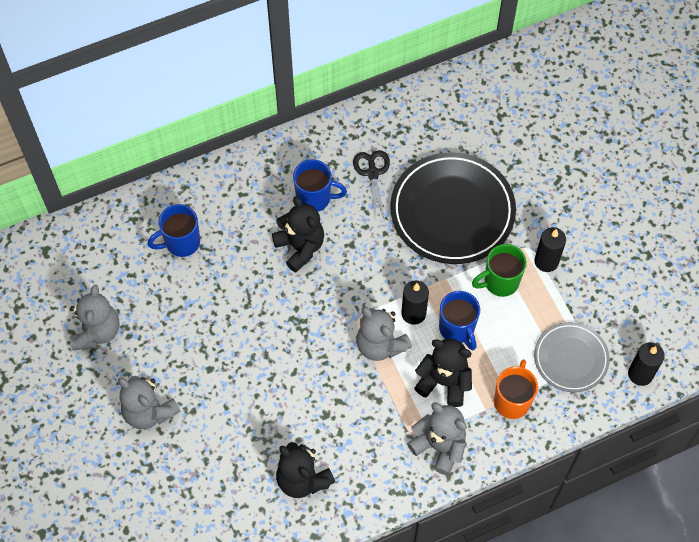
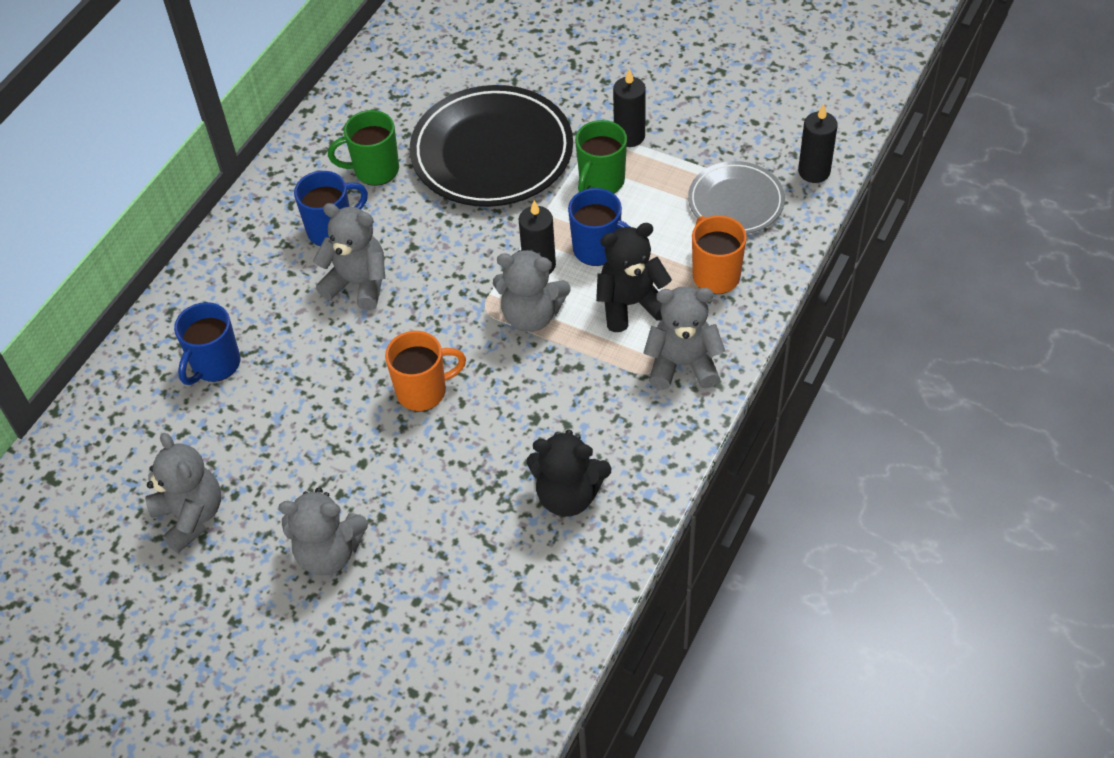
camera: 35 degrees left, 10 degrees down
black teddy bear [272,196,324,273] -> grey teddy bear [313,203,385,310]
black scissors [353,150,390,218] -> green mug [328,110,399,186]
none -> orange mug [385,331,466,411]

